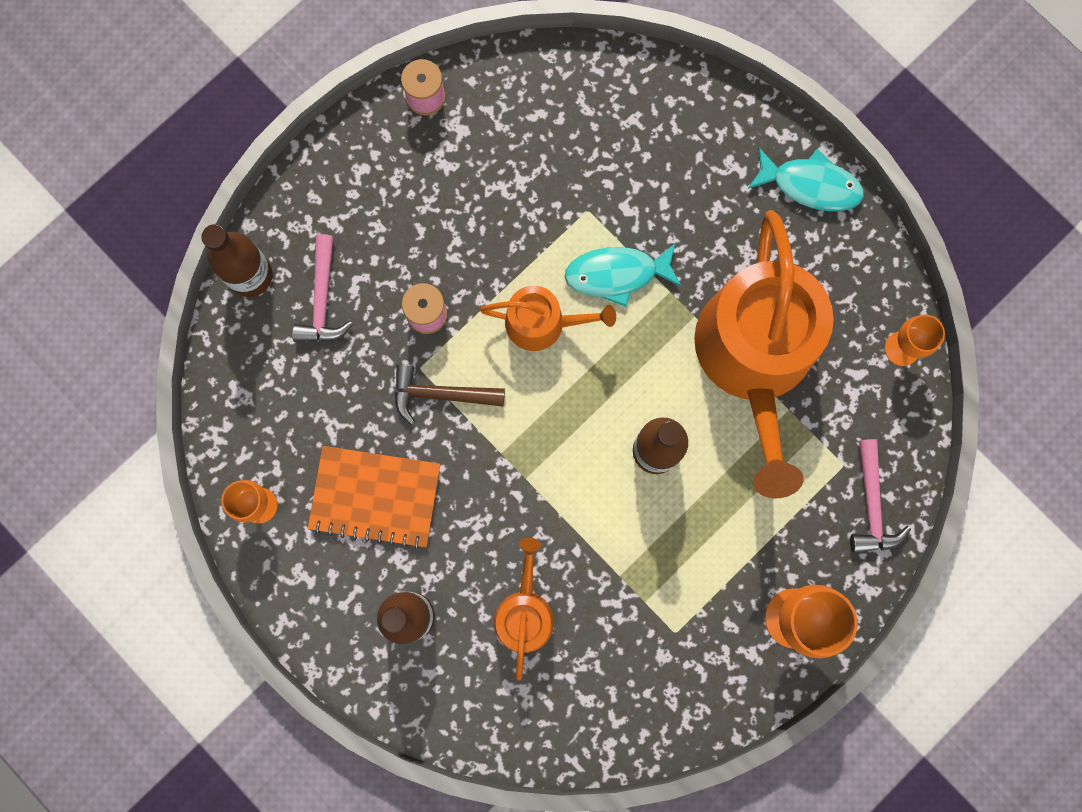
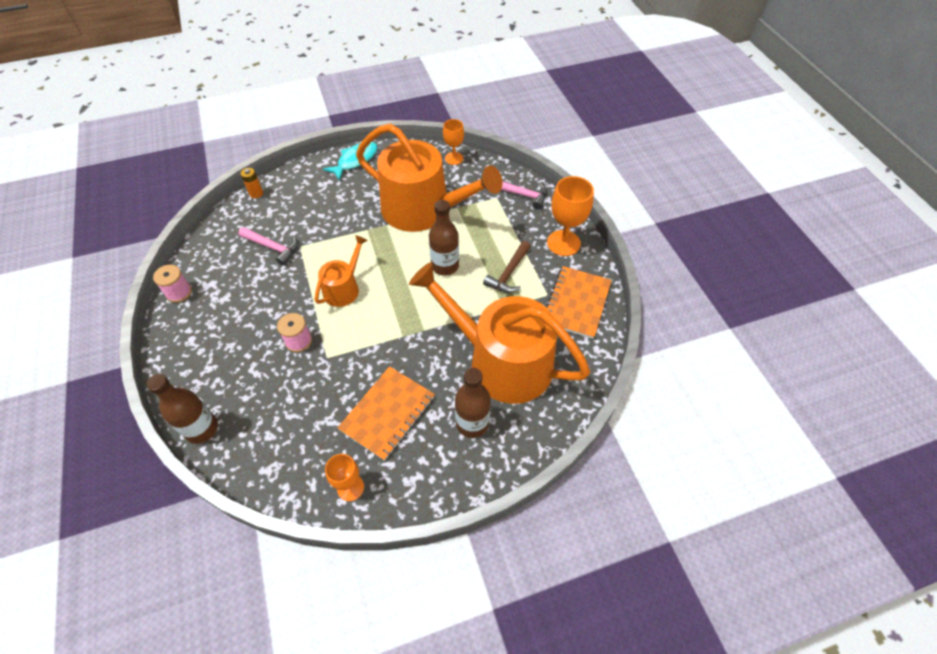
camera: 65 degrees left, 25 degrees down
pink hammer [292,234,353,342] -> pink hammer moved to [238,227,298,266]
brown hammer [395,364,505,425] -> brown hammer moved to [483,241,531,293]
orange watering can [494,538,554,680] -> orange watering can [409,262,590,404], size x2.09
turquoise fish [565,244,681,307] -> none
none -> orange battery [241,168,263,198]
none -> orange notebook [547,266,612,339]

